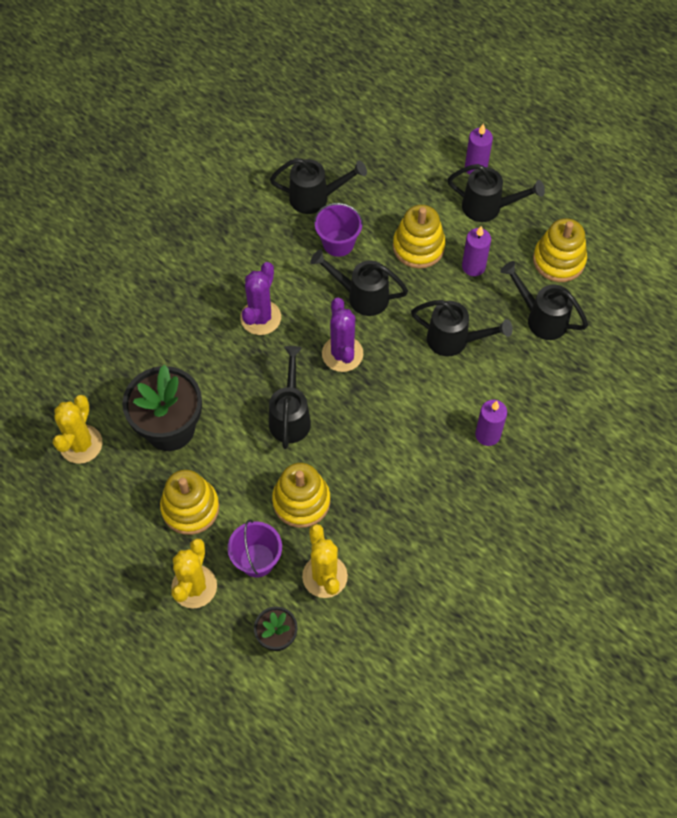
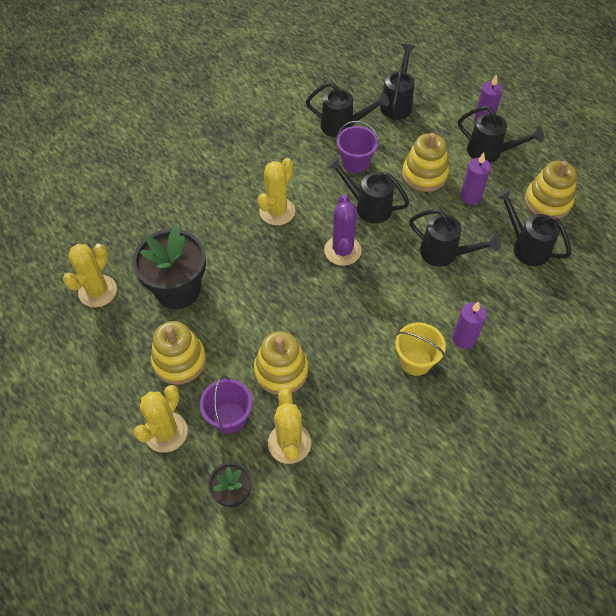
camera: 10 degrees right, 5 degrees down
purple cactus [240,262,281,335] -> yellow cactus [258,158,295,225]
black watering can [269,346,311,449] -> black watering can moved to [380,44,415,120]
none -> yellow bucket [395,323,446,376]

